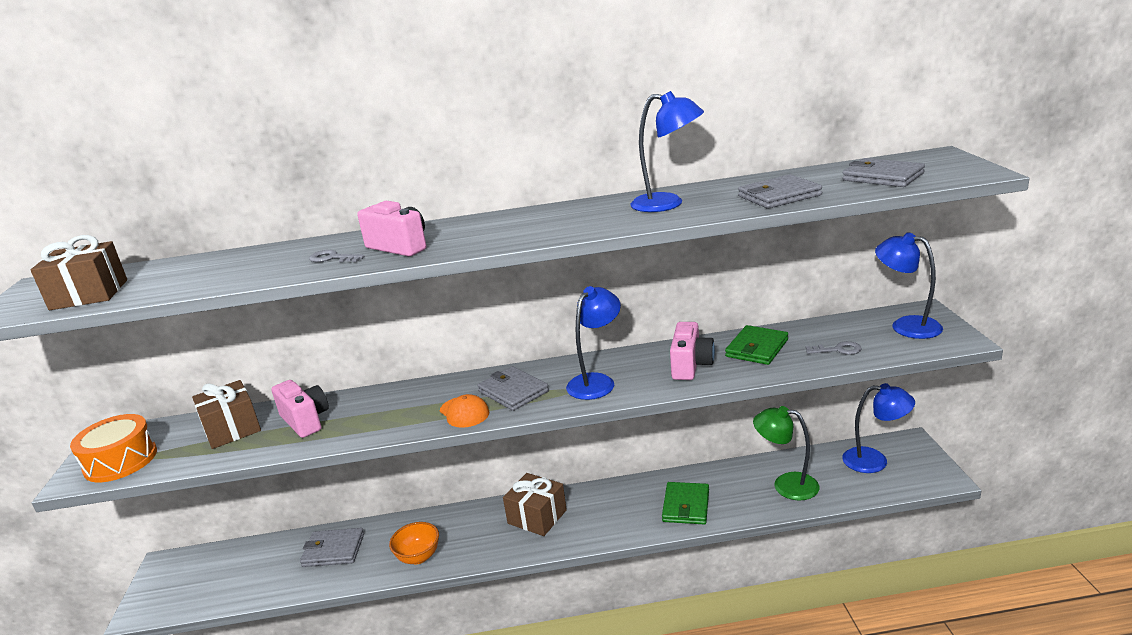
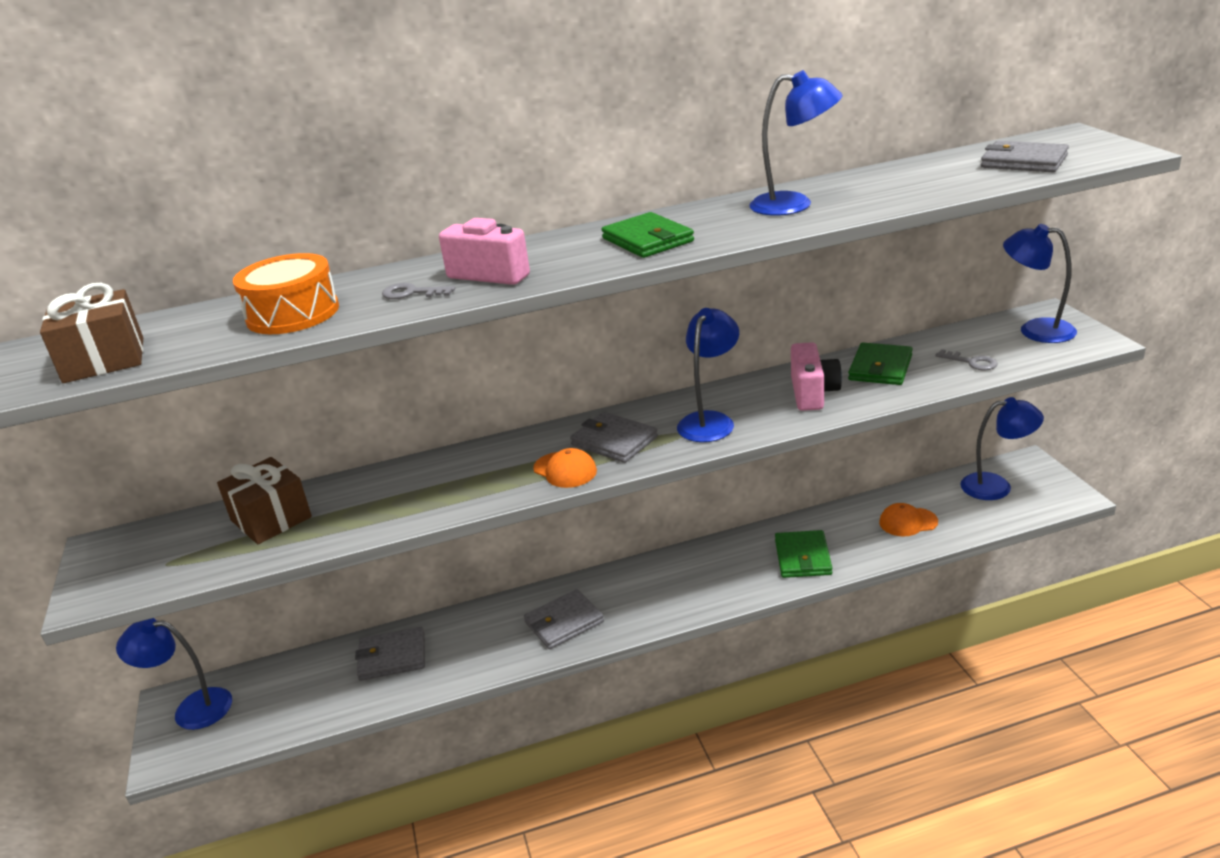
camera: 10 degrees left, 5 degrees up
orange drum [70,414,157,482] -> orange drum moved to [233,253,339,334]
pink camera [271,380,329,438] -> none
orange bowl [389,522,439,564] -> none
brown gift [503,473,567,536] -> none
grey wallet [738,174,822,209] -> grey wallet moved to [524,589,604,649]
green lamp [753,406,819,501] -> orange cap [879,503,938,536]
grey key [806,341,862,355] -> grey key turned 45 degrees clockwise [936,349,998,370]
none -> blue lamp [116,618,232,730]
none -> green wallet [601,212,694,258]

